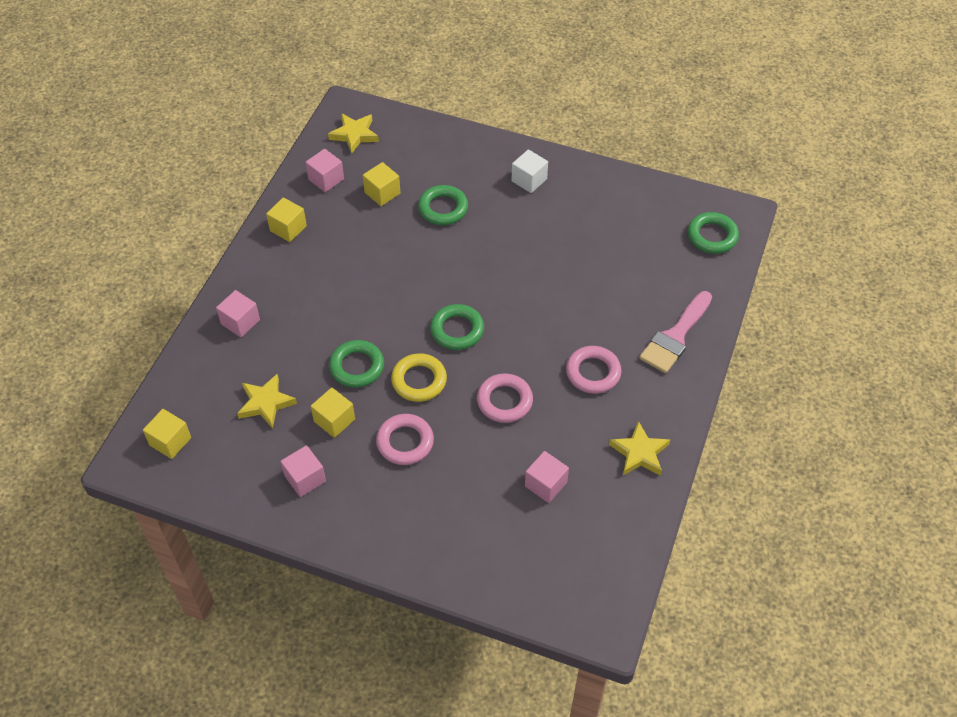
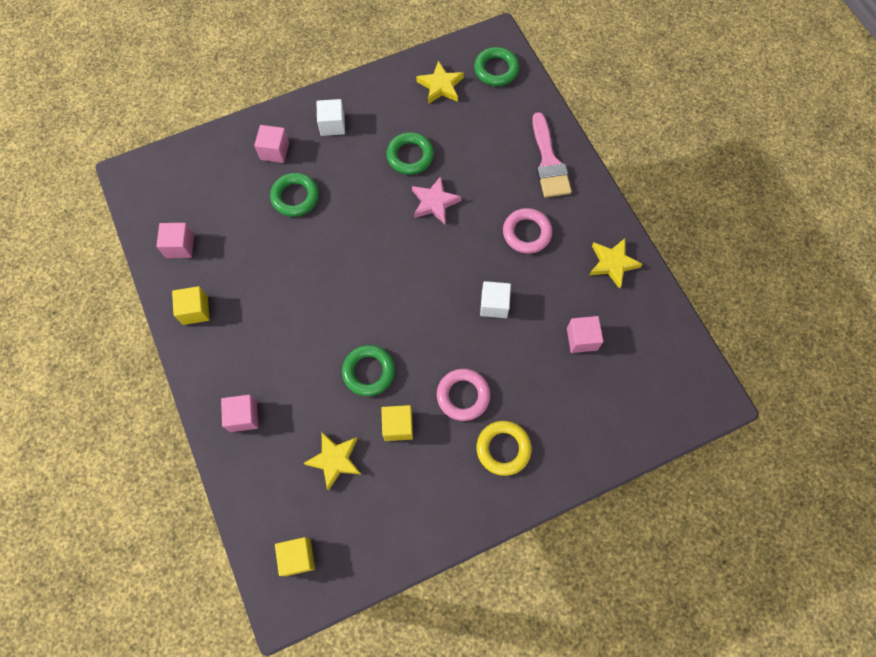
camera: 45 degrees left, 15 degrees up
pink cube [280,445,326,497] -> pink cube moved to [254,125,289,163]
yellow star [328,113,379,154] -> yellow star moved to [416,60,464,104]
yellow cube [363,162,400,206] -> none
yellow ring [391,353,447,402] -> yellow ring moved to [476,421,532,476]
green ring [430,304,484,350] -> green ring moved to [386,132,434,175]
pink ring [477,373,533,423] -> white cube [480,281,511,318]
none -> pink star [412,176,462,224]

